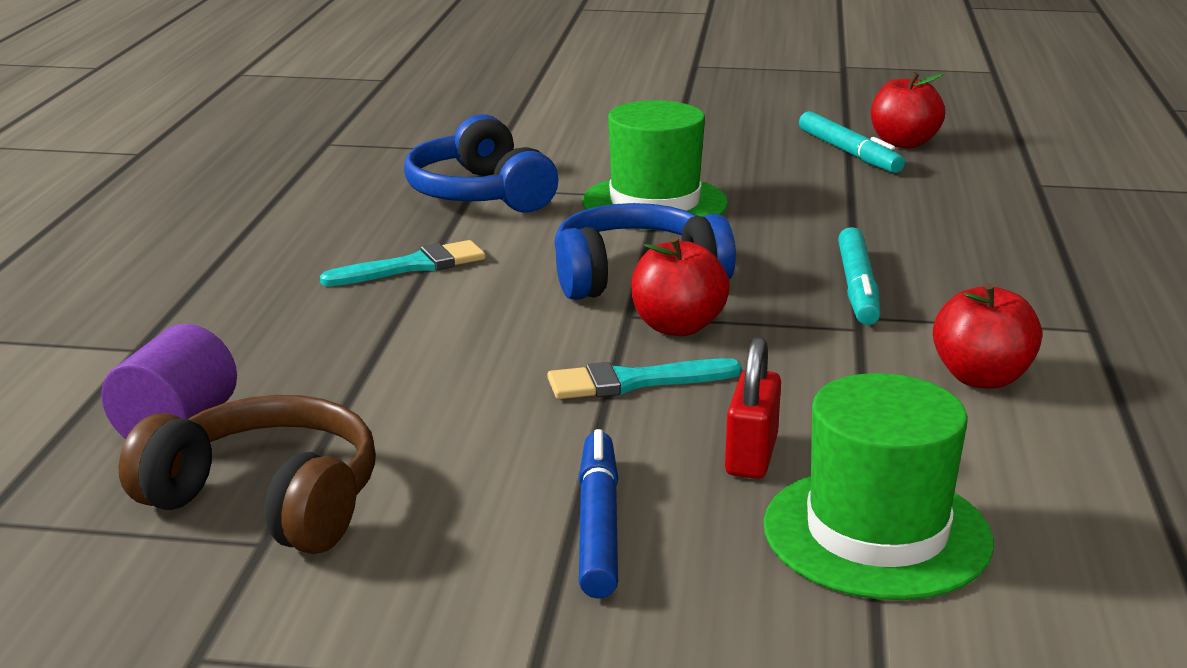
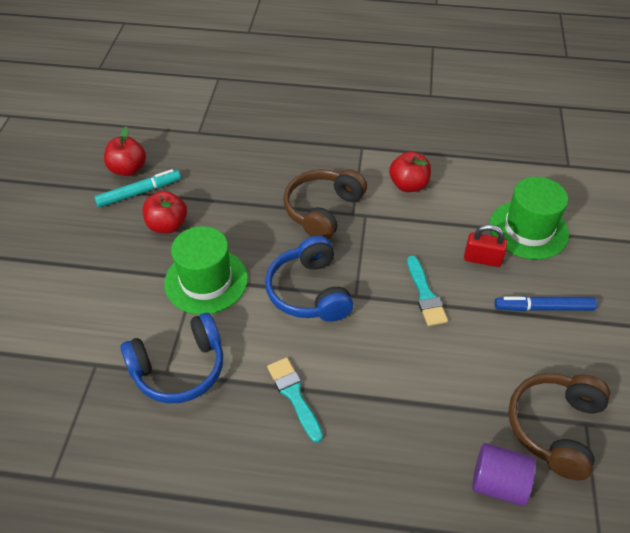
camera: 90 degrees left, 25 degrees up
red apple [631,237,730,336] -> red apple moved to [143,191,187,233]
turquoise marker [838,227,880,325] -> brown headphones [283,169,367,240]

